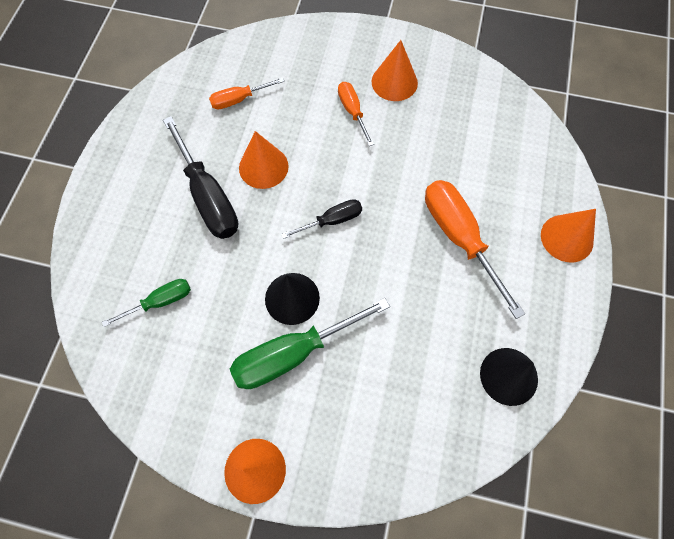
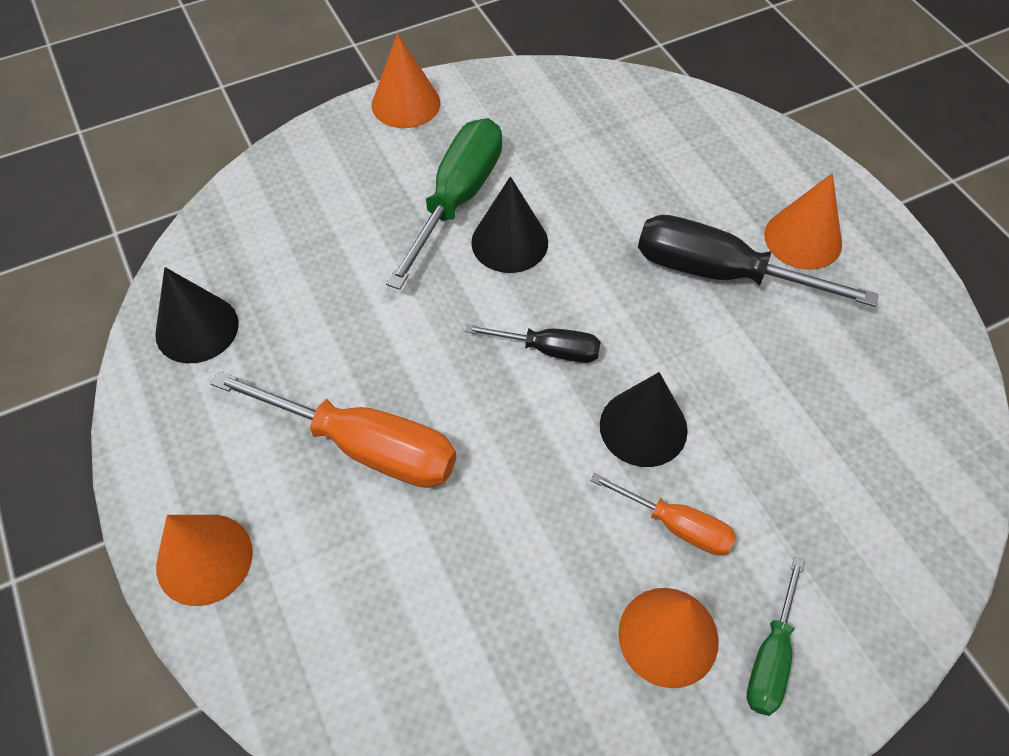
camera: 140 degrees right, 10 degrees down
green screwdriver [102,279,191,327] -> green screwdriver moved to [747,557,804,716]
orange screwdriver [209,78,284,109] -> none
orange cone [239,131,289,189] -> orange cone moved to [764,173,842,270]
black screwdriver [281,199,362,239] -> black screwdriver turned 105 degrees counterclockwise [465,324,601,363]
none -> black cone [600,372,688,467]

